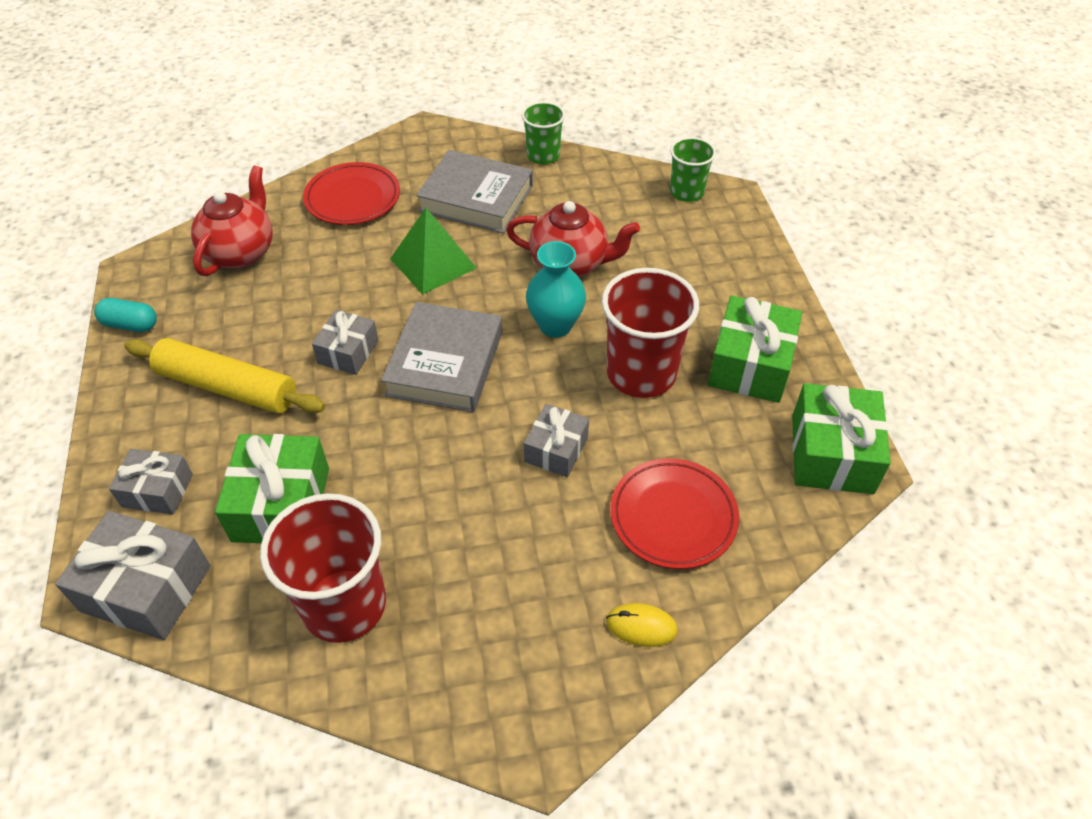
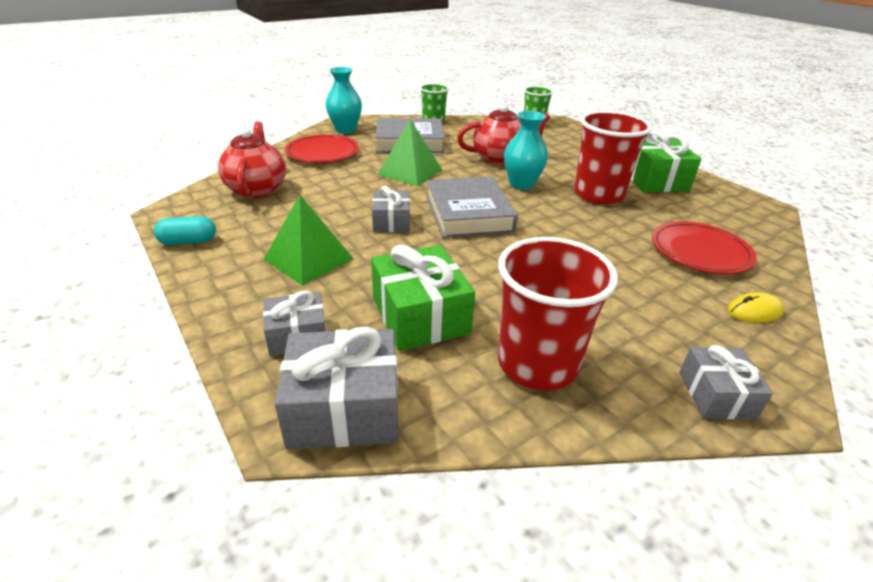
camera: 25 degrees left, 15 degrees down
yellow rolling pin [124,338,325,413] -> green pyramid [264,195,354,285]
grey gift [524,404,589,477] -> grey gift moved to [679,345,773,419]
green gift [792,383,891,494] -> none
none -> turquoise vase [325,67,362,134]

